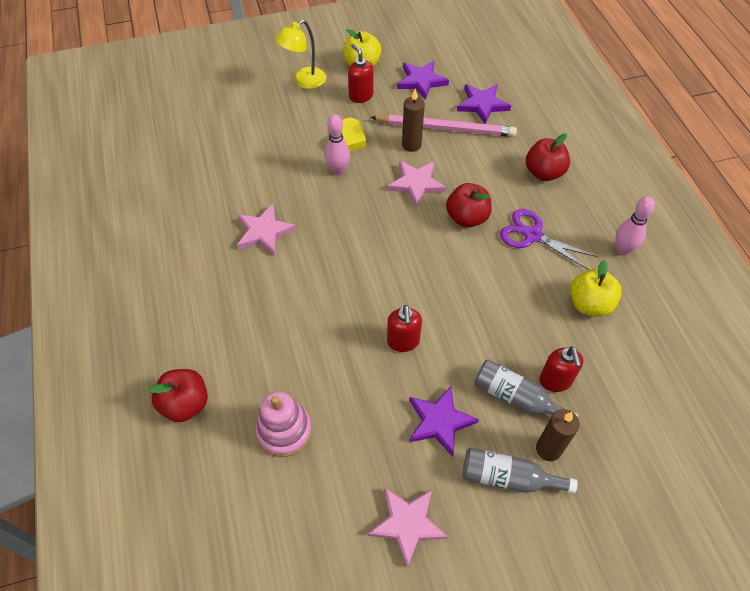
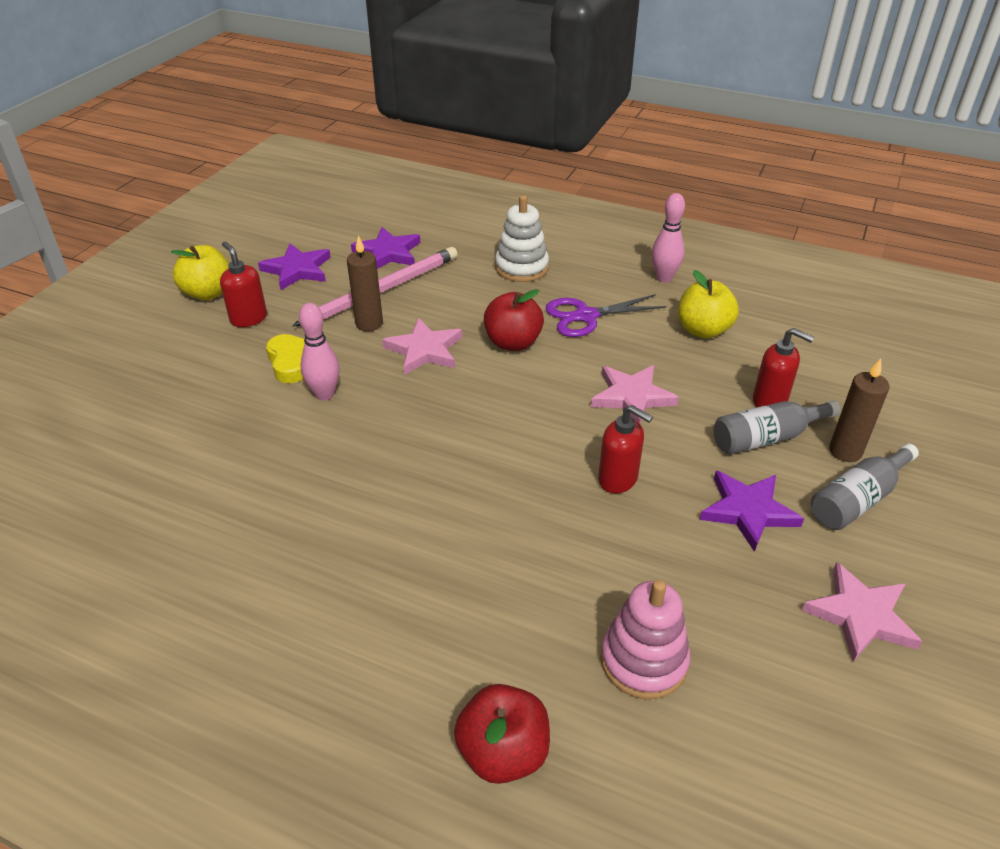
camera: 50 degrees left, 15 degrees down
pink star [237,204,296,256] -> pink star moved to [591,365,679,423]
yellow lamp [275,20,326,89] -> none
red soap dispenser [348,43,374,103] -> red soap dispenser turned 45 degrees clockwise [220,241,267,327]
red apple [526,133,570,181] -> white stacking toy [495,195,549,282]

